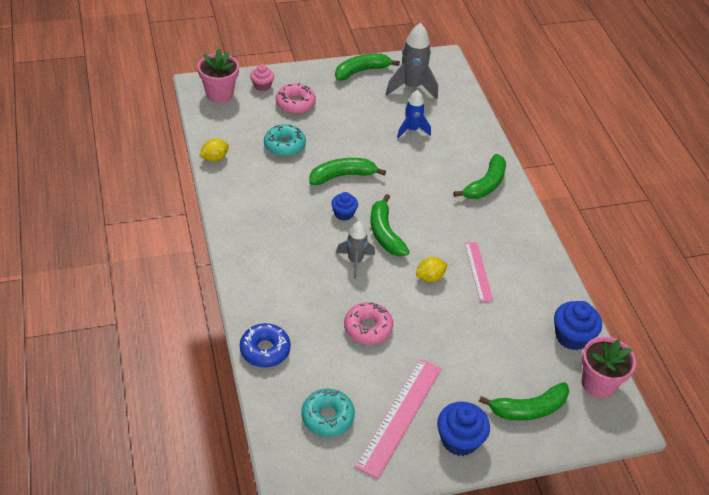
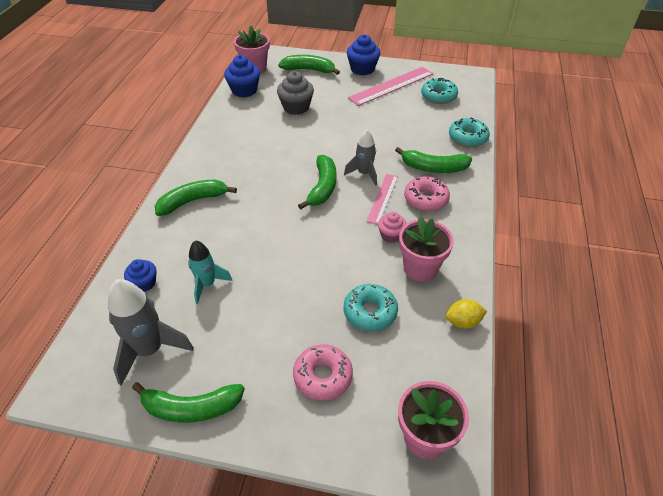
camera: 150 degrees left, 0 degrees up
blue donut [240,323,291,367] -> turquoise donut [449,118,490,147]
pink cupcake [250,64,274,91] -> pink cupcake moved to [378,212,407,243]
green banana [310,158,386,185] -> green banana moved to [395,147,472,173]
blue cupcake [331,192,358,221] -> blue cupcake moved to [124,259,156,291]
pink donut [344,302,393,345] -> pink donut moved to [404,176,450,211]
blue rocket [397,90,431,138] -> turquoise rocket [188,240,232,304]
yellow lemon [416,257,448,282] -> none
pink ruler [465,242,493,302] -> pink ruler moved to [366,174,398,224]
none -> grey cupcake [277,71,314,115]
none -> pink flower pot [399,216,454,282]

